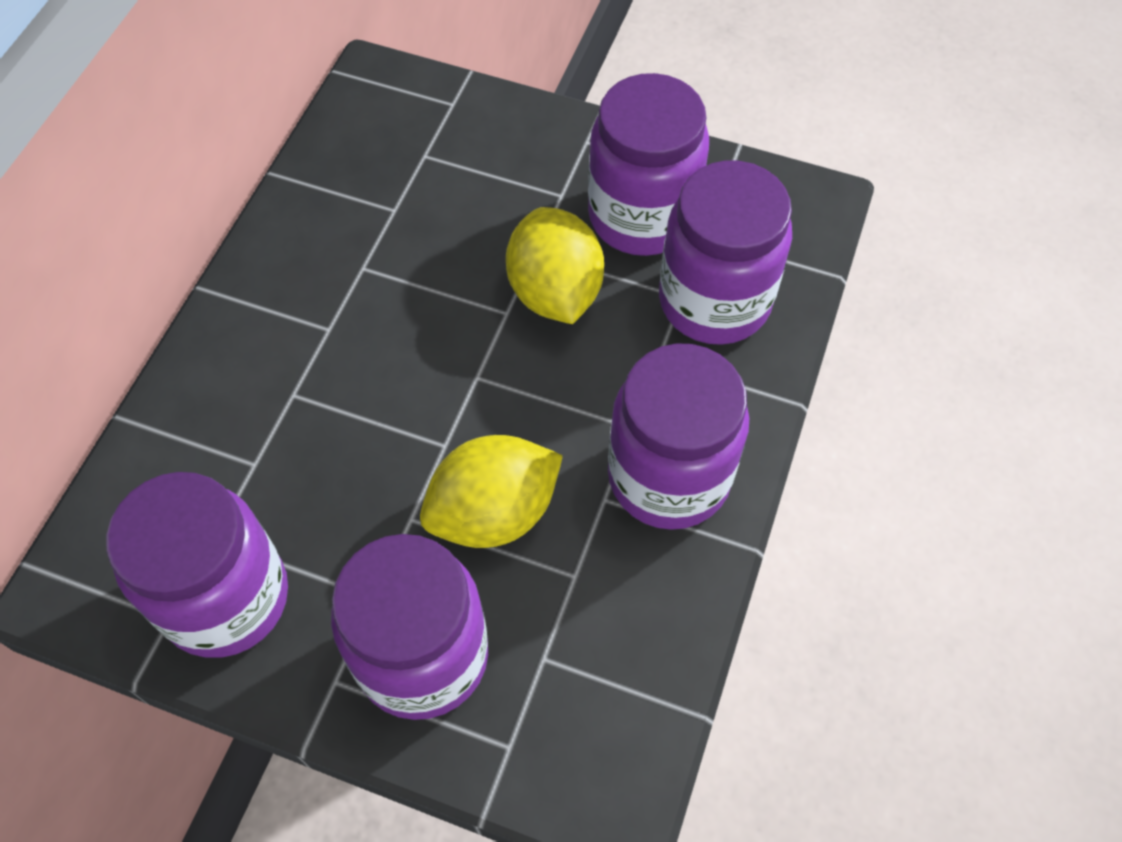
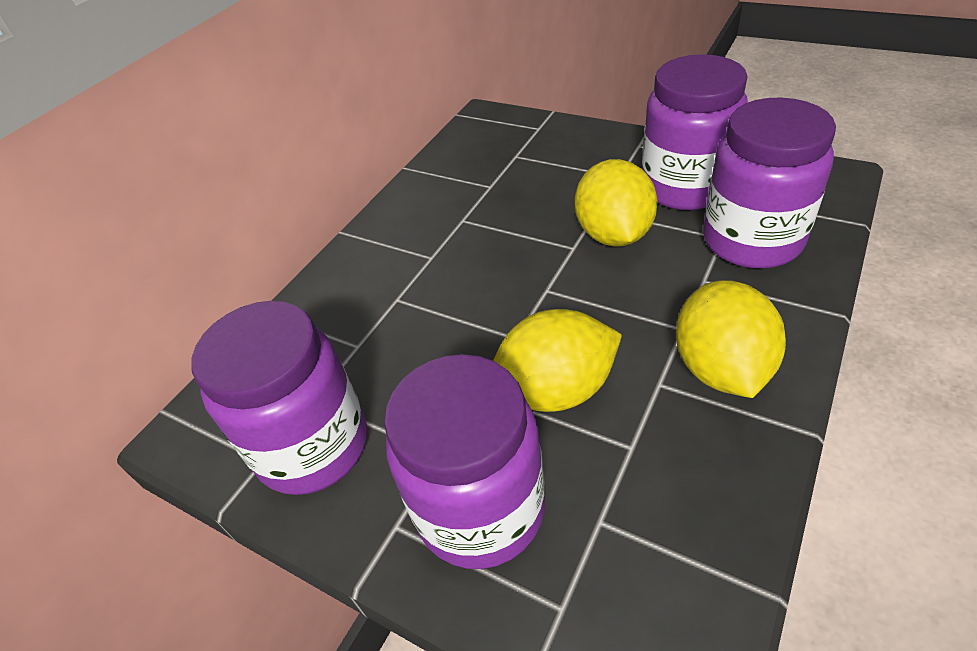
camera: 15 degrees right, 15 degrees down
purple jar [608,343,749,530] -> yellow lemon [676,281,786,398]

